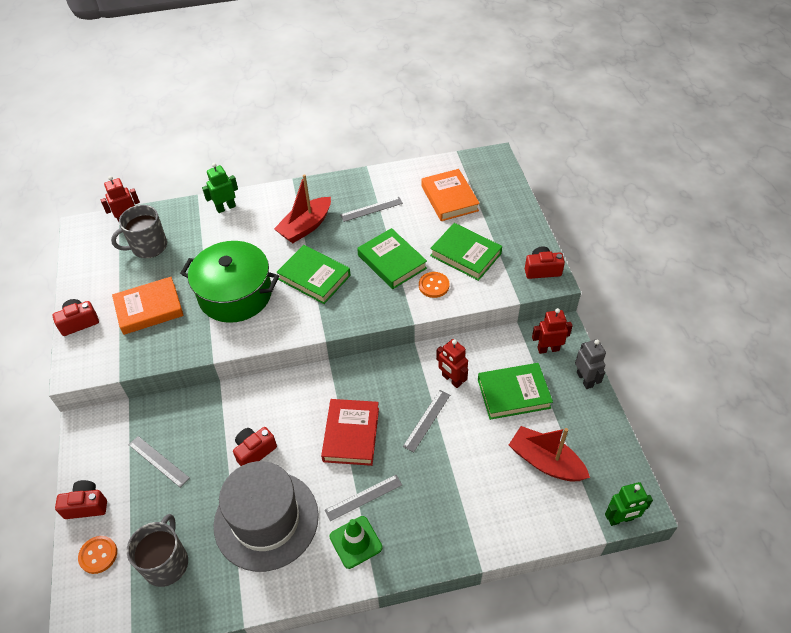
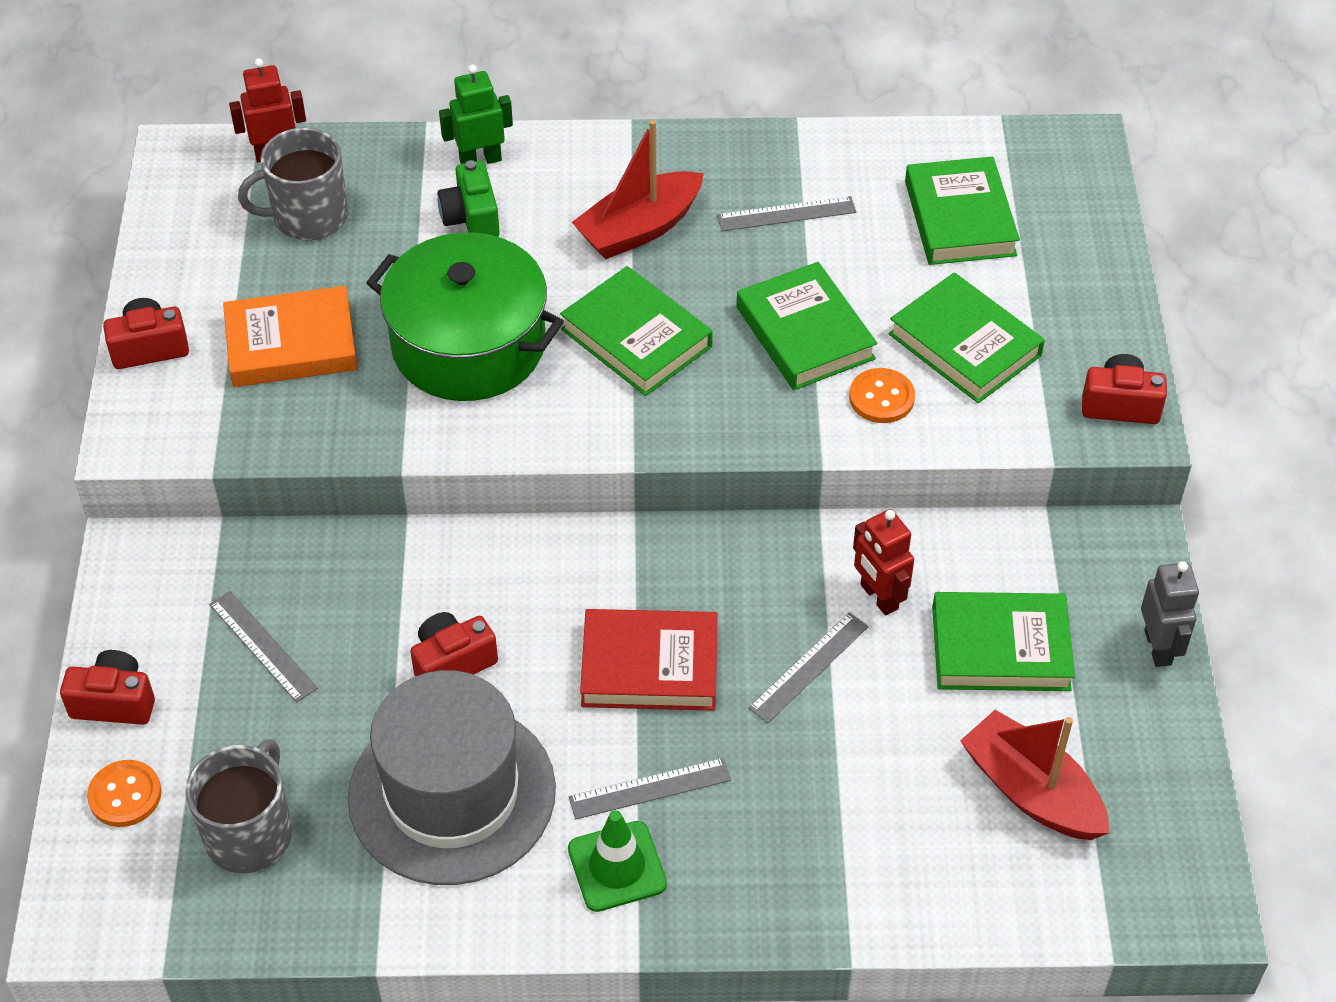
camera: 10 degrees right, 0 degrees up
red book [321,399,379,466] -> red book turned 75 degrees clockwise [580,609,718,711]
orange book [421,169,480,221] -> green book [905,156,1020,265]
red robot [532,308,573,354] -> none
green robot [605,482,653,526] -> none
none -> green camera [437,160,500,237]

